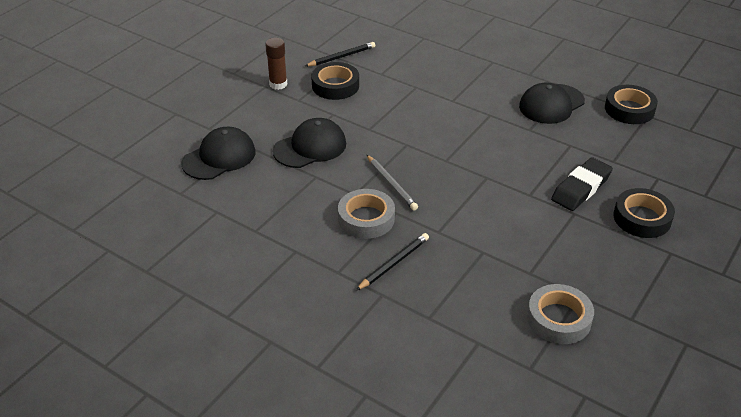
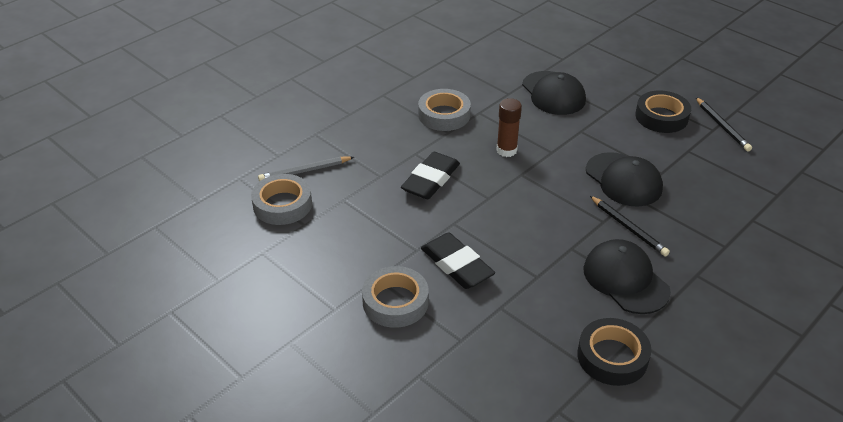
camera: 100 degrees right, 0 degrees up
black cap [181,126,255,180] -> black cap moved to [586,152,663,207]
brown glue stick [265,38,287,90] -> brown glue stick moved to [496,98,522,157]
black pencil [356,233,429,290] -> black pencil moved to [590,196,670,257]
grey pencil [367,155,418,210] -> grey pencil moved to [258,157,354,182]
black tape [613,188,675,238] -> grey tape [362,266,429,328]
none -> black eraser [401,152,460,199]

